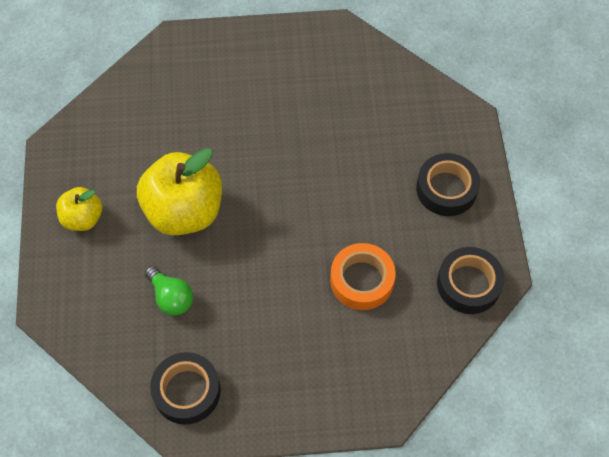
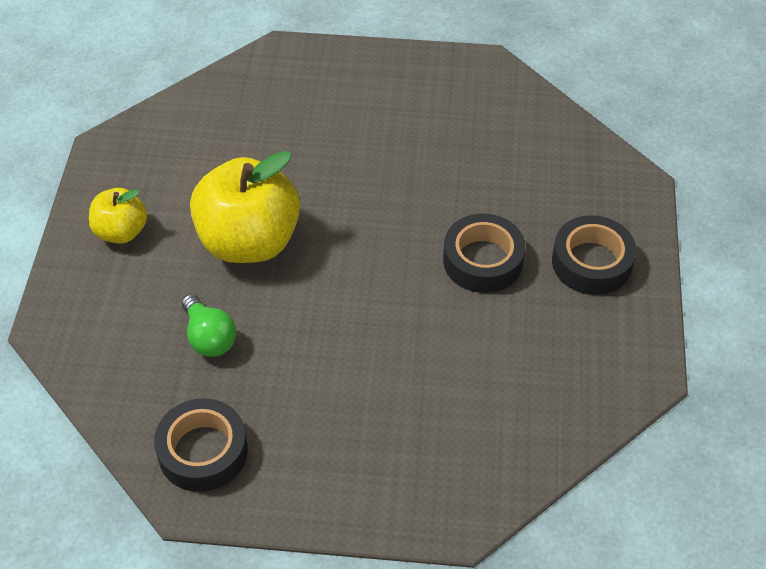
camera: 10 degrees right, 10 degrees down
orange tape [330,243,396,310] -> none
black tape [437,247,505,314] -> black tape moved to [443,214,525,293]

